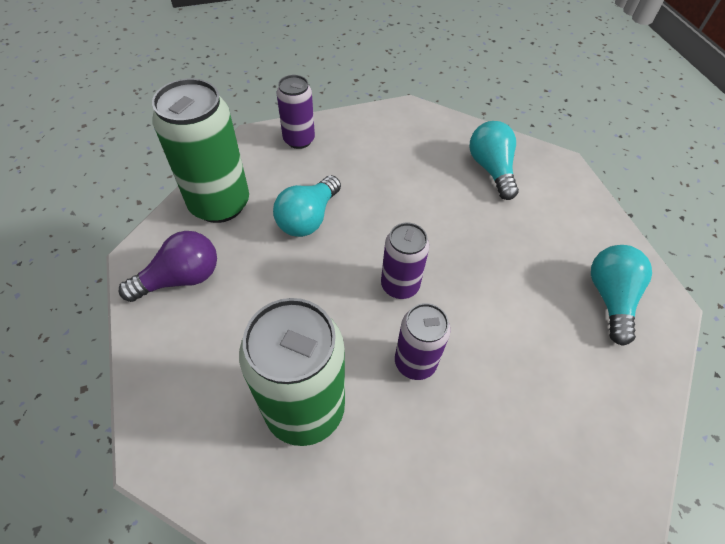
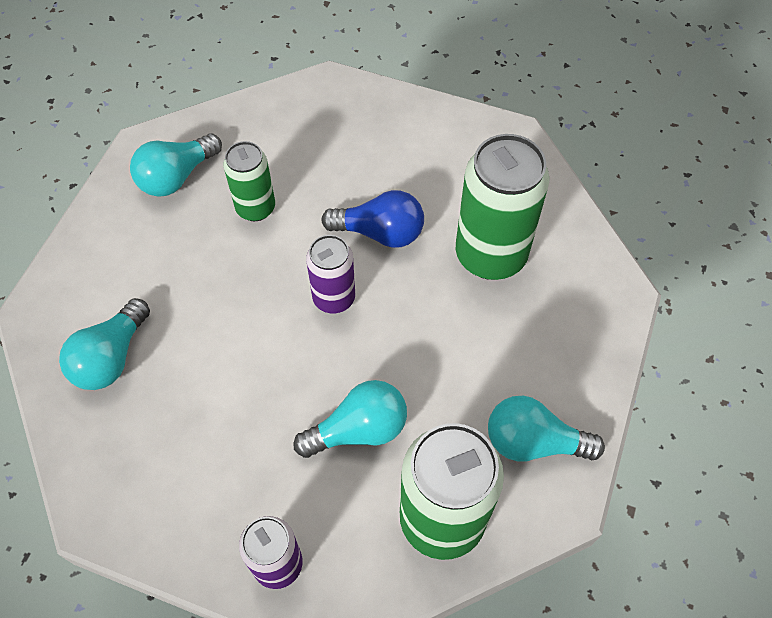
camera: 140 degrees left, 5 degrees up
purple light bulb [119,231,217,302] -> turquoise light bulb [488,396,605,462]
purple can [395,303,450,380] -> blue light bulb [321,190,424,248]
none -> green can [224,141,275,221]

